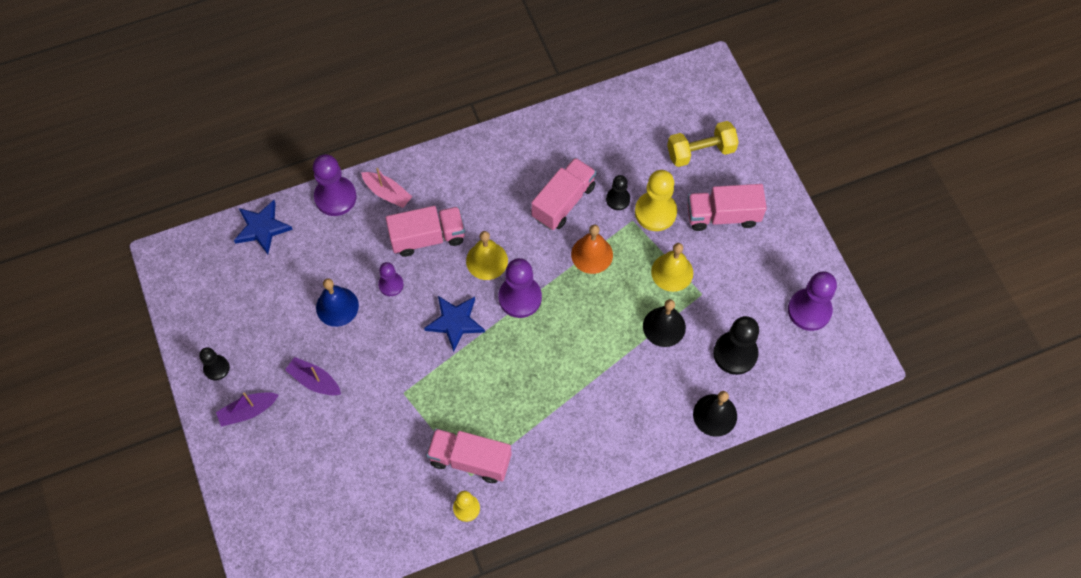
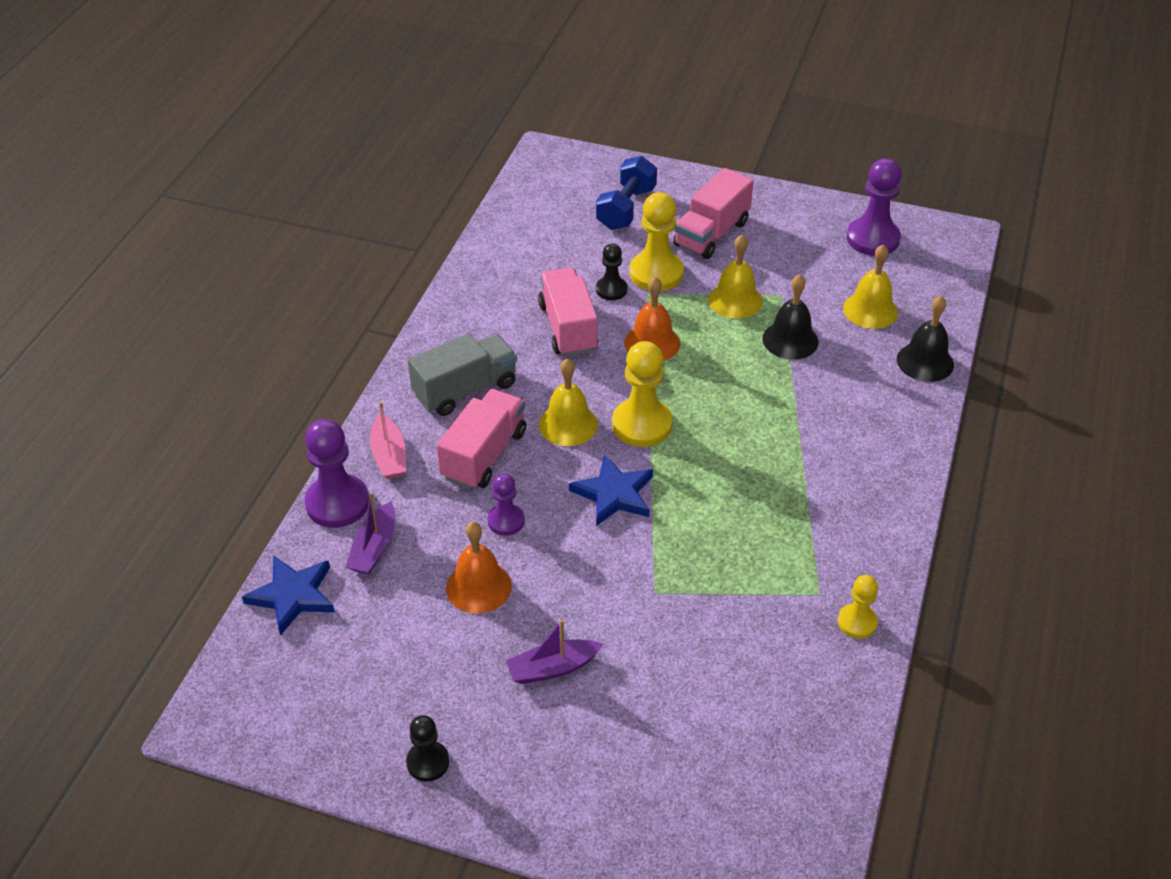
camera: 50 degrees left, 20 degrees down
purple boat [216,392,279,427] -> purple boat moved to [346,494,395,575]
blue bell [316,278,359,327] -> orange bell [446,522,512,614]
pink boat [361,168,412,208] -> pink boat turned 90 degrees clockwise [370,402,406,479]
pink truck [426,428,512,483] -> none
purple pawn [499,258,542,318] -> yellow pawn [612,341,672,447]
yellow dumbbell [667,121,739,167] -> blue dumbbell [596,156,657,230]
black pawn [713,316,759,375] -> yellow bell [843,244,898,329]
none -> grey truck [408,333,517,416]

